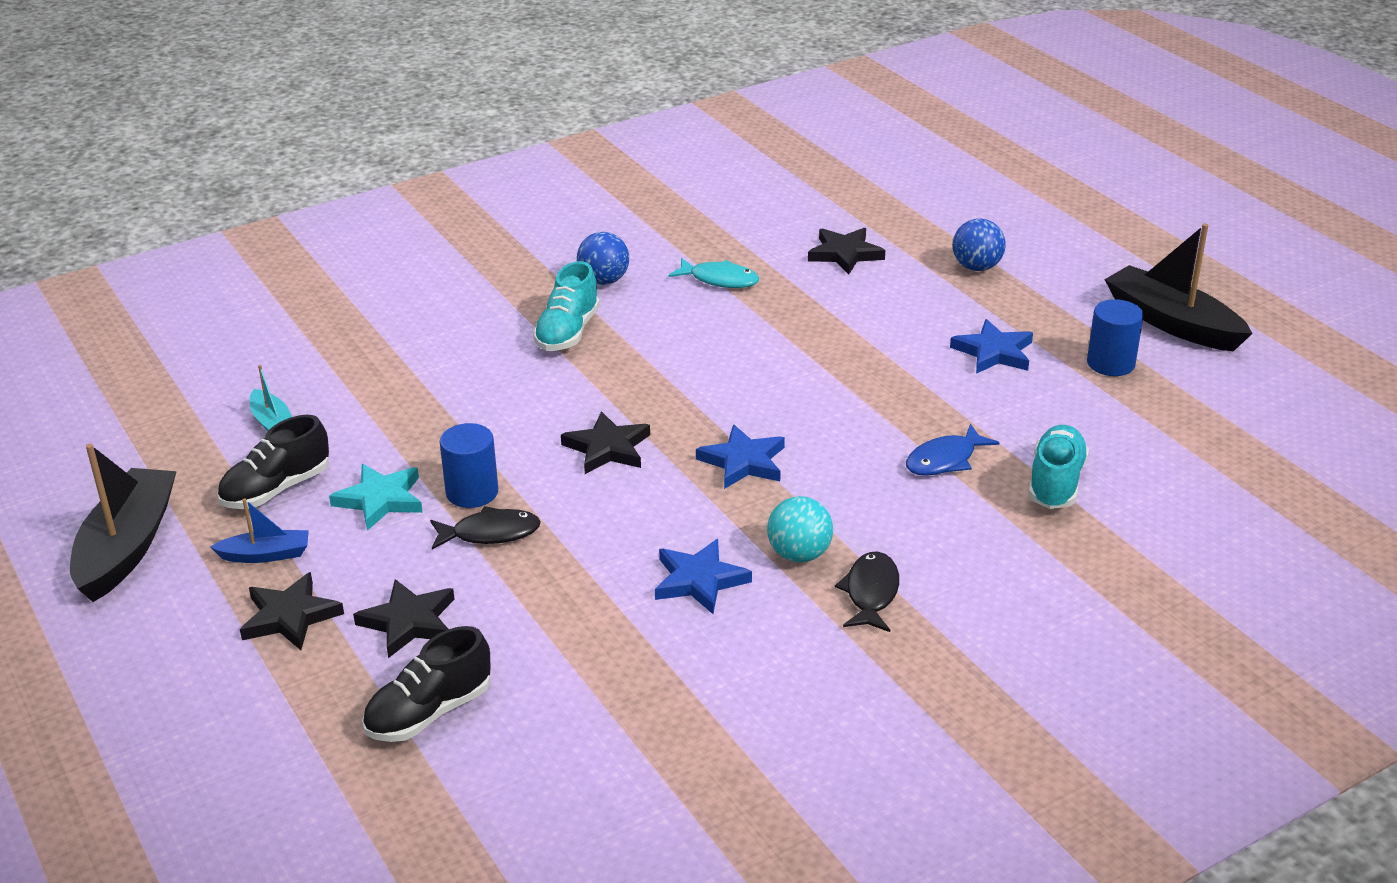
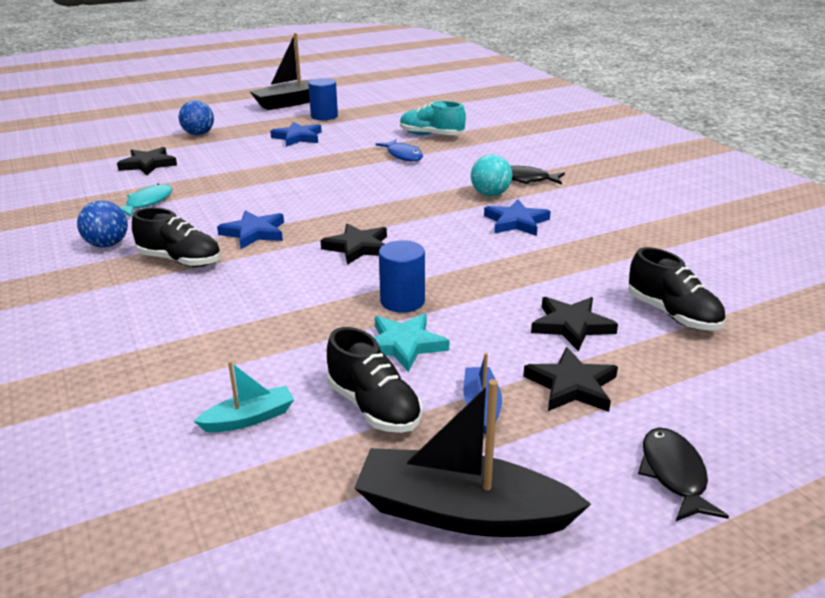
camera: 85 degrees left, 5 degrees down
black fish [430,506,541,549] -> black fish moved to [638,428,729,521]
turquoise shoe [533,261,600,351] -> black shoe [132,208,221,267]
blue star [696,425,785,489] -> blue star moved to [217,210,284,249]

